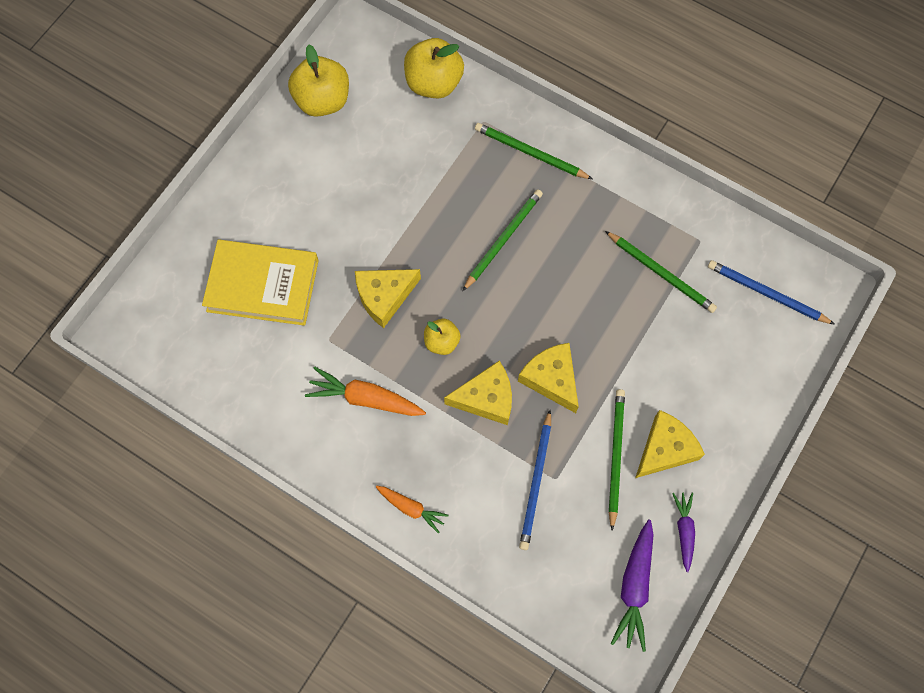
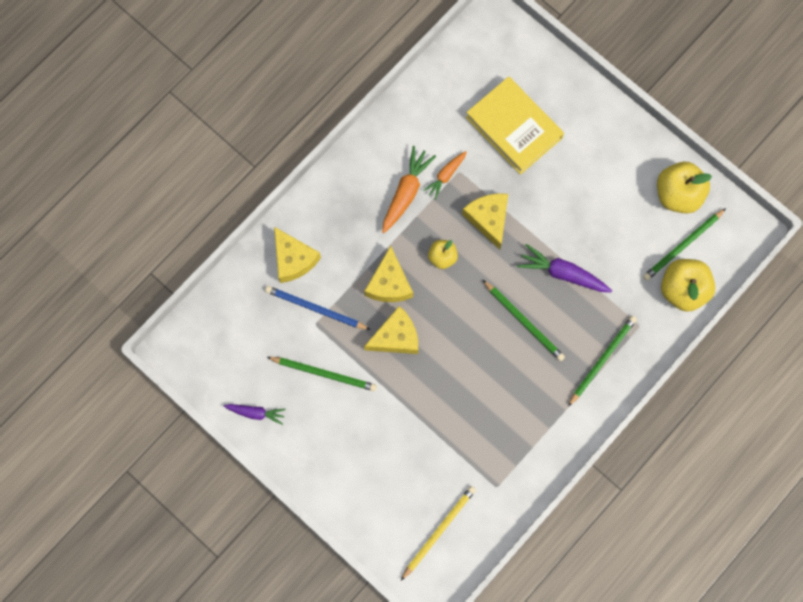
camera: 100 degrees right, 5 degrees up
yellow book [202,239,319,326] -> yellow book turned 60 degrees counterclockwise [466,76,564,175]
orange carrot [376,486,449,534] -> orange carrot moved to [423,151,467,200]
green pencil [605,231,717,313] -> green pencil moved to [643,208,726,281]
purple carrot [611,519,654,652] -> purple carrot moved to [517,244,612,292]
yellow cheese [635,410,705,478] -> yellow cheese moved to [274,227,321,283]
blue pencil [708,260,835,325] -> yellow pencil [401,486,476,580]

